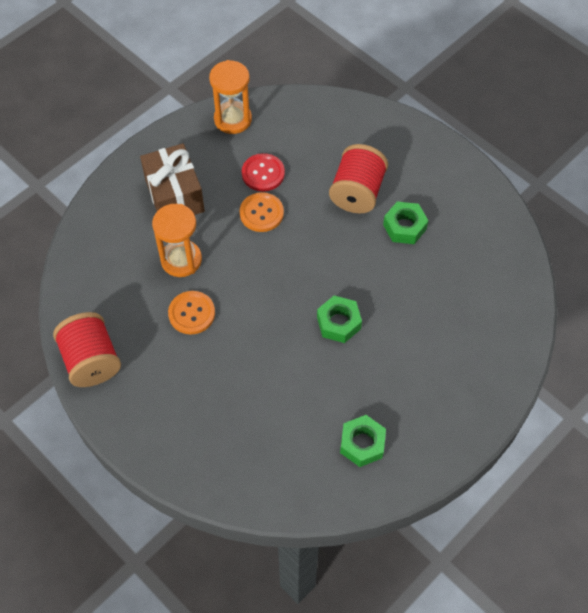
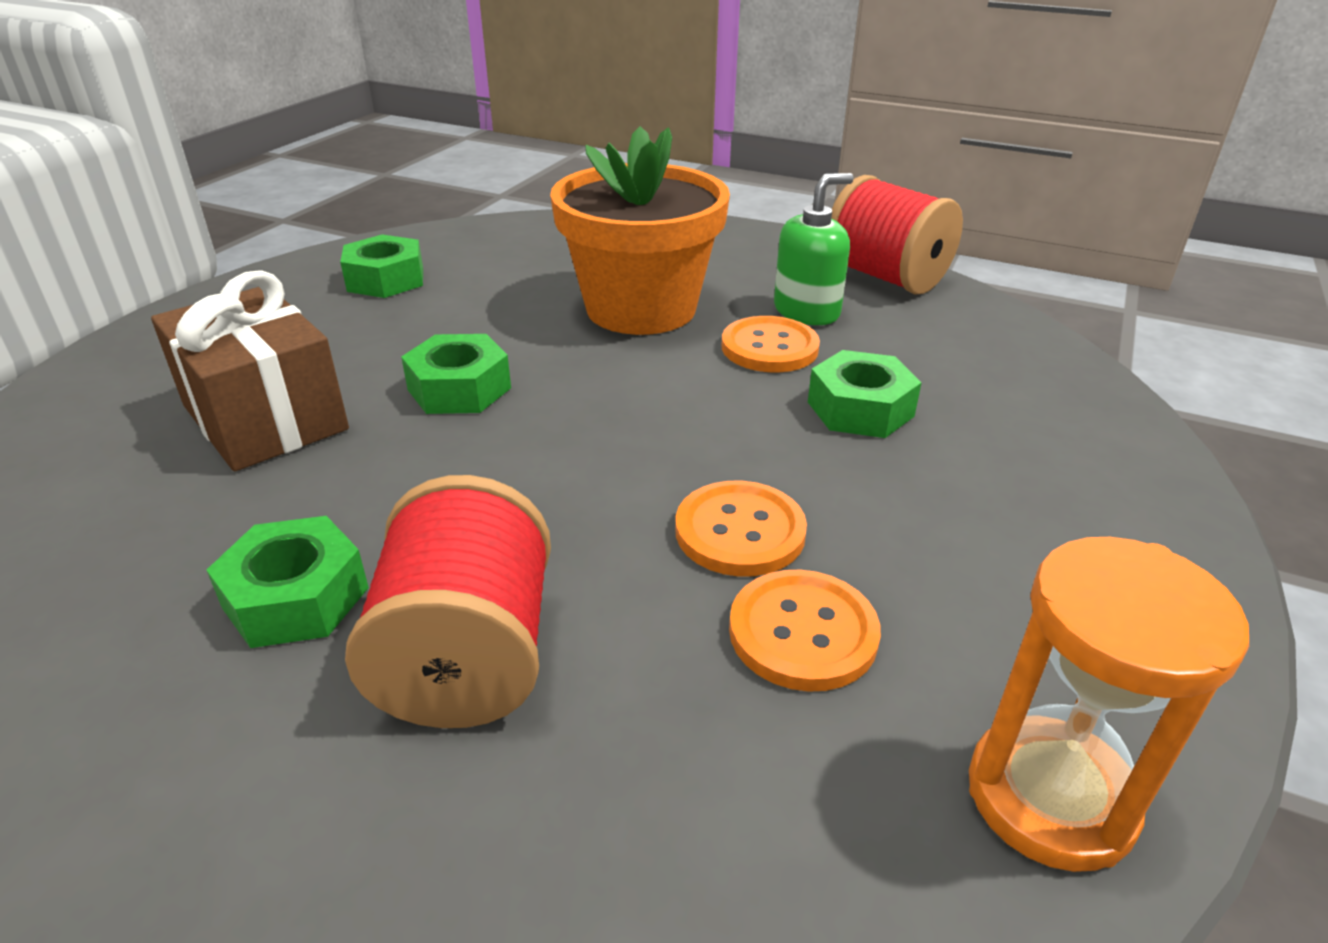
camera: 160 degrees right, 25 degrees down
brown gift [140,143,205,215] -> brown gift moved to [151,270,349,471]
orange hourglass [152,204,202,277] -> green nut [808,350,922,438]
red button [242,153,285,192] -> orange button [729,570,881,692]
none -> orange flower pot [550,126,730,335]
none -> green soap dispenser [774,173,854,325]

